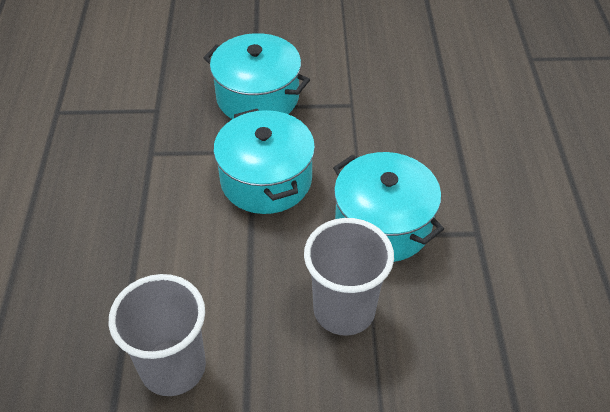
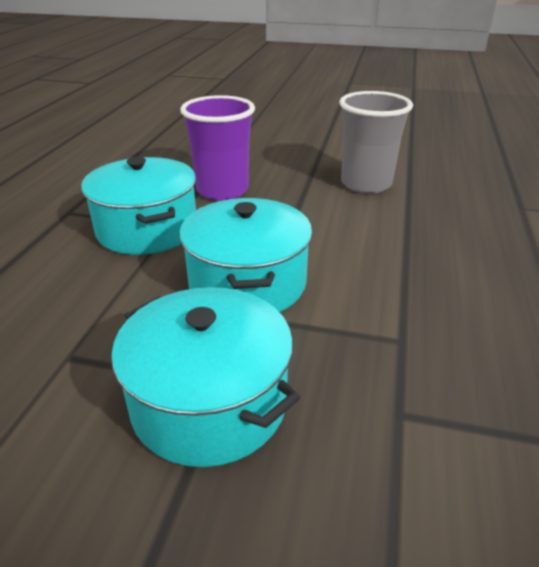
camera: 165 degrees left, 15 degrees down
grey cup [304,218,394,336] -> purple cup [180,95,255,201]

